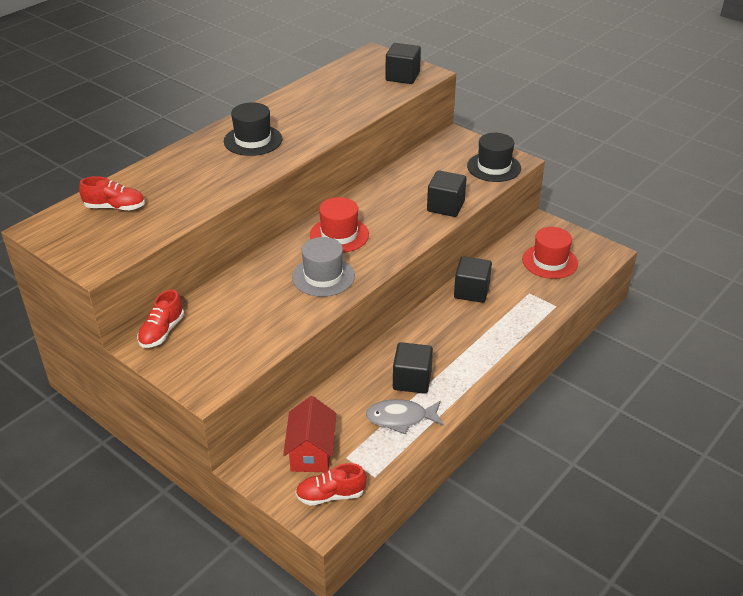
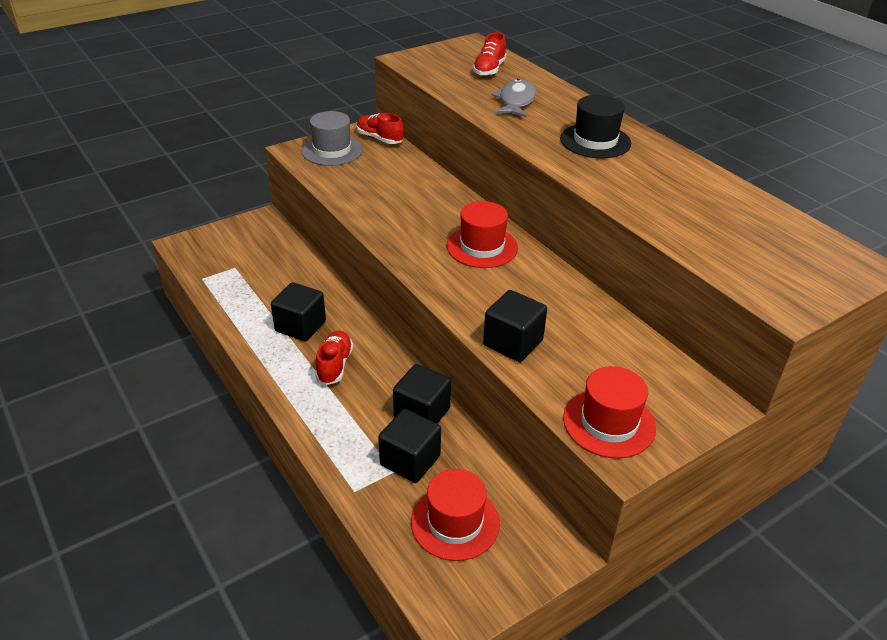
camera: 105 degrees right, 0 degrees up
red house [283,396,336,472] -> none
grey hat [292,237,355,297] -> grey hat moved to [302,111,362,166]
red shoe [295,463,367,506] -> red shoe moved to [315,331,353,385]
grey fish [366,399,444,435] -> grey fish moved to [492,79,537,117]
black cube [385,43,421,84] -> black cube moved to [378,409,441,483]
black hat [467,133,521,182] -> red hat [563,366,656,458]

